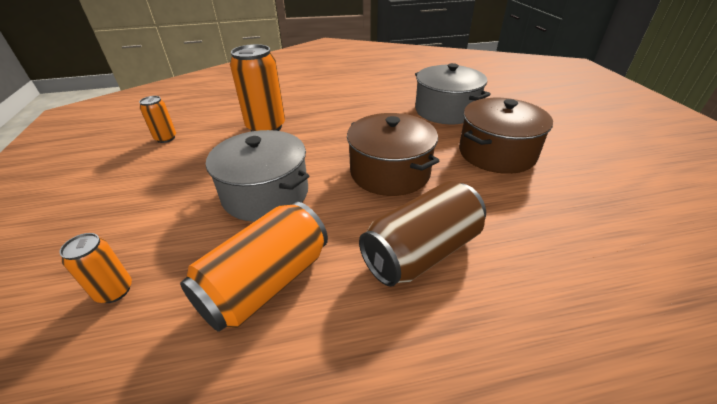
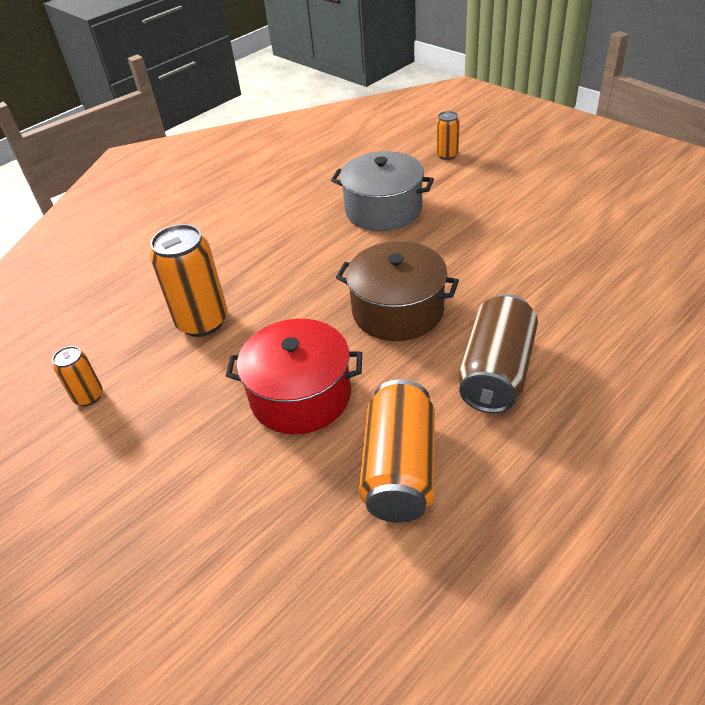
camera: 30 degrees left, 5 degrees up
orange can [59,233,132,303] -> orange can moved to [436,111,460,160]
grey pot [206,130,309,222] -> red pot [226,319,362,434]
brown pot [459,98,553,174] -> none

